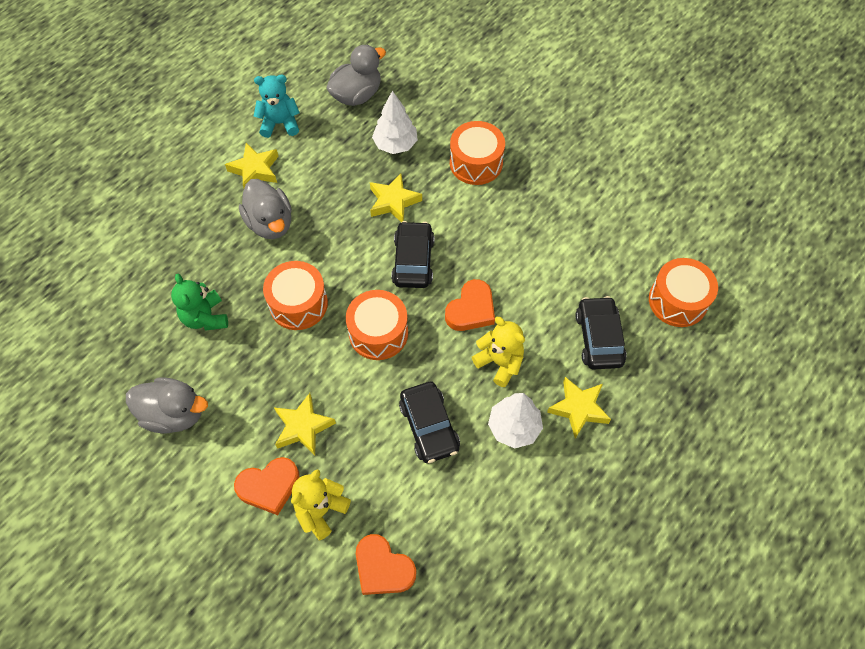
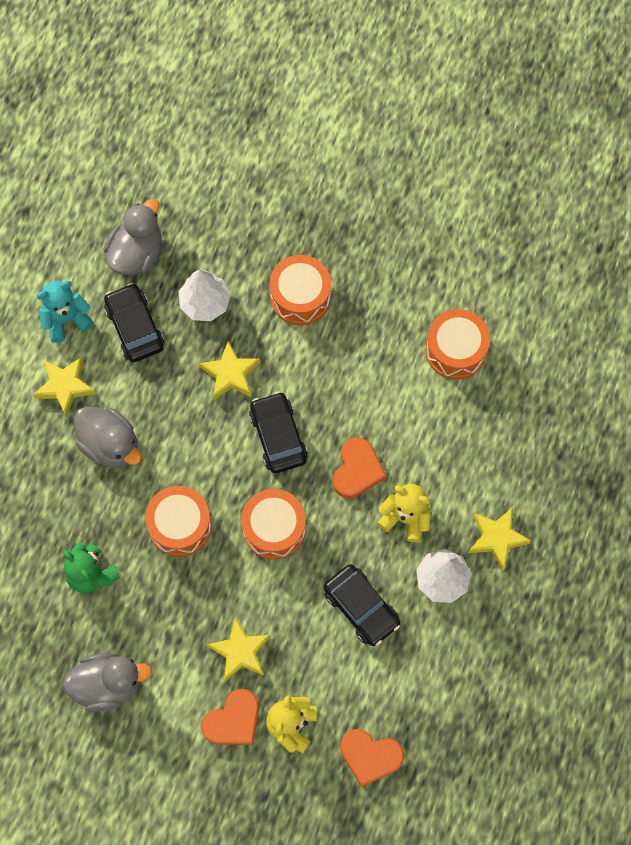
camera: 20 degrees left, 10 degrees up
black car [575,296,627,369] -> black car moved to [104,283,164,362]
orange drum [649,258,718,327] -> orange drum moved to [425,309,490,380]

